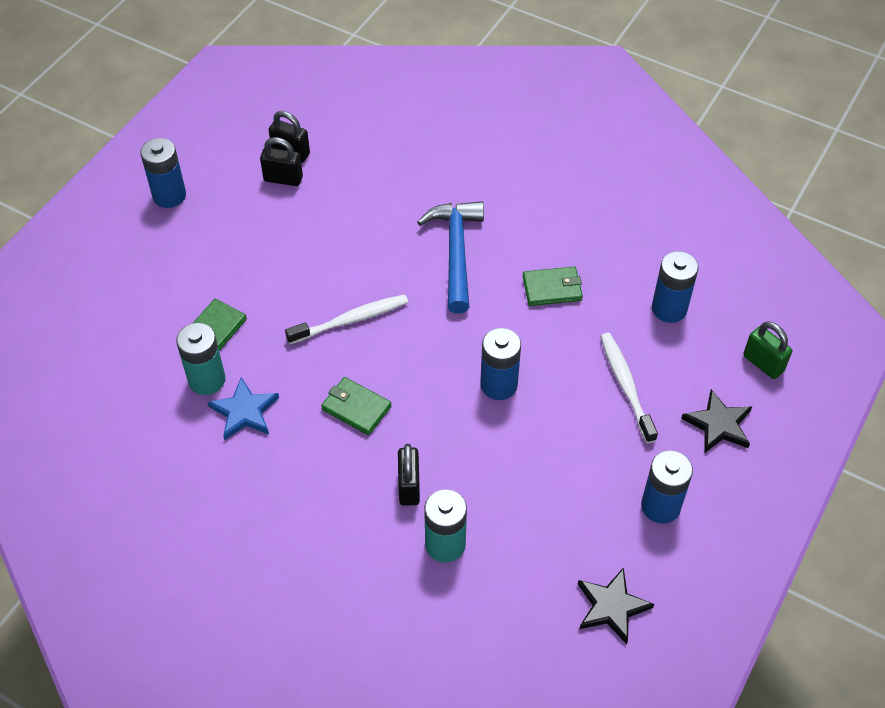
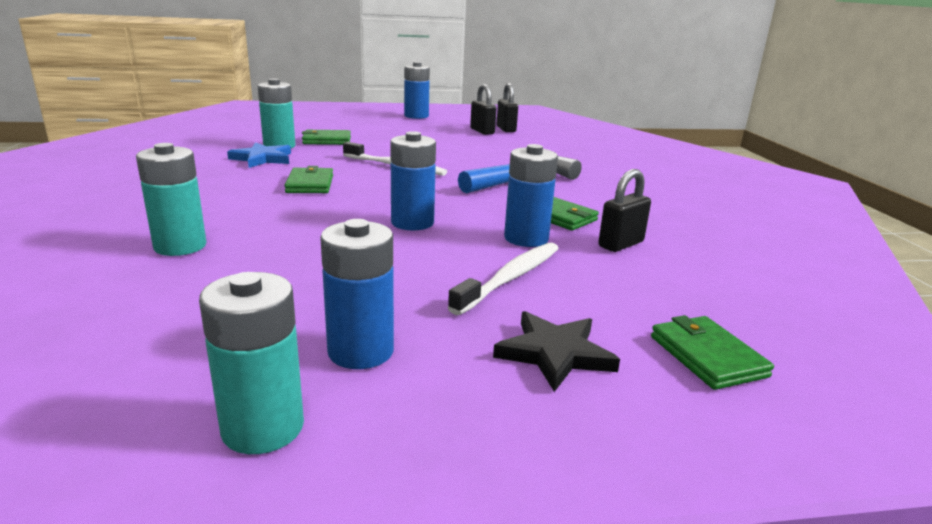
camera: 50 degrees right, 30 degrees down
black padlock [398,444,420,506] -> black padlock moved to [598,169,651,252]
black star [578,567,654,644] -> none
blue battery [652,251,698,323] -> blue battery moved to [504,144,558,247]
green padlock [743,321,792,379] -> green wallet [651,315,774,390]
none -> turquoise battery [199,272,304,454]

